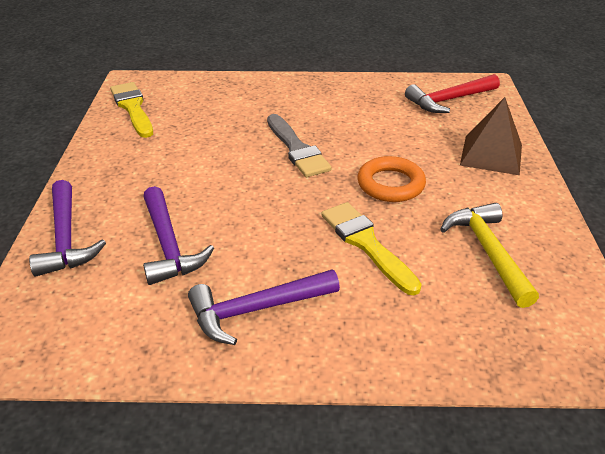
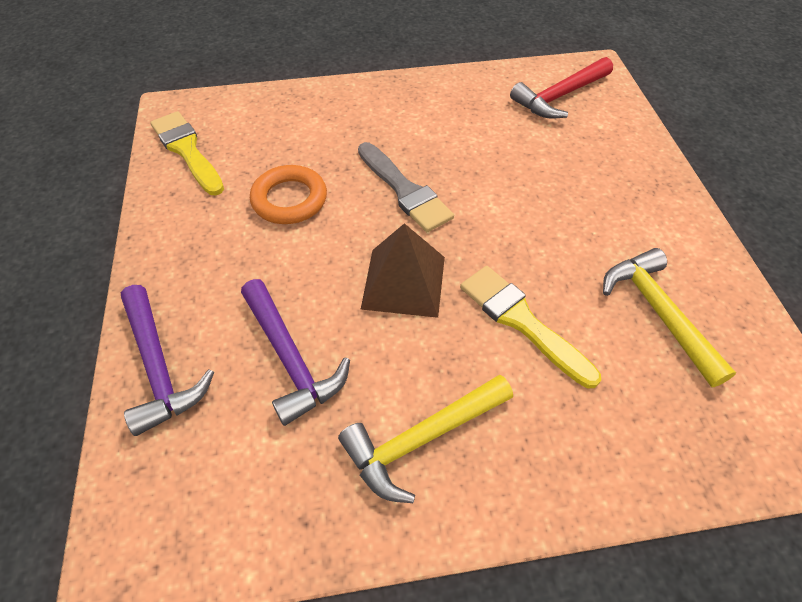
camera: 10 degrees left, 15 degrees up
purple hammer [188,269,340,345] -> yellow hammer [338,375,513,503]
orange ring [357,156,426,202] -> orange ring moved to [250,165,327,224]
brown pyramid [460,97,522,175] -> brown pyramid moved to [361,223,445,318]

